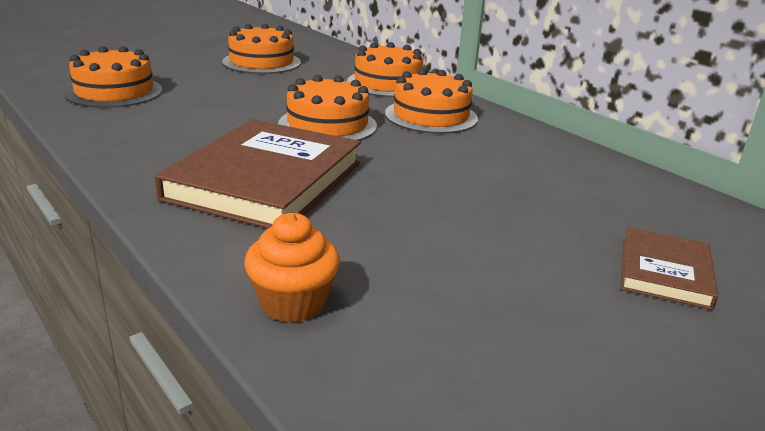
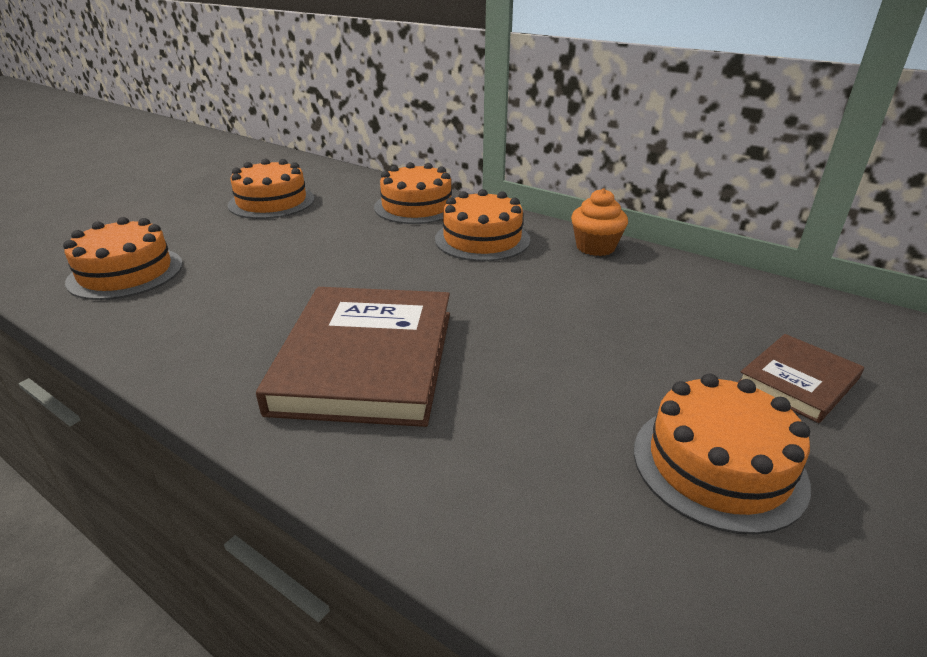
camera: 15 degrees left, 5 degrees up
orange cupcake [244,213,340,323] -> orange cupcake moved to [571,188,628,256]
orange cake [278,75,377,141] -> orange cake moved to [634,373,811,535]
brown book [621,227,718,310] -> brown book turned 45 degrees clockwise [738,334,864,423]

